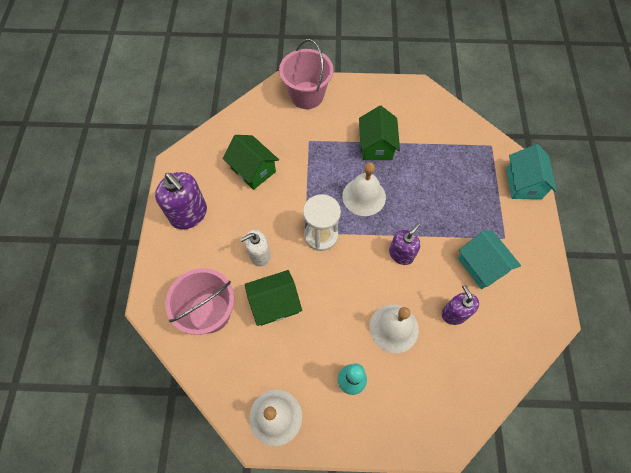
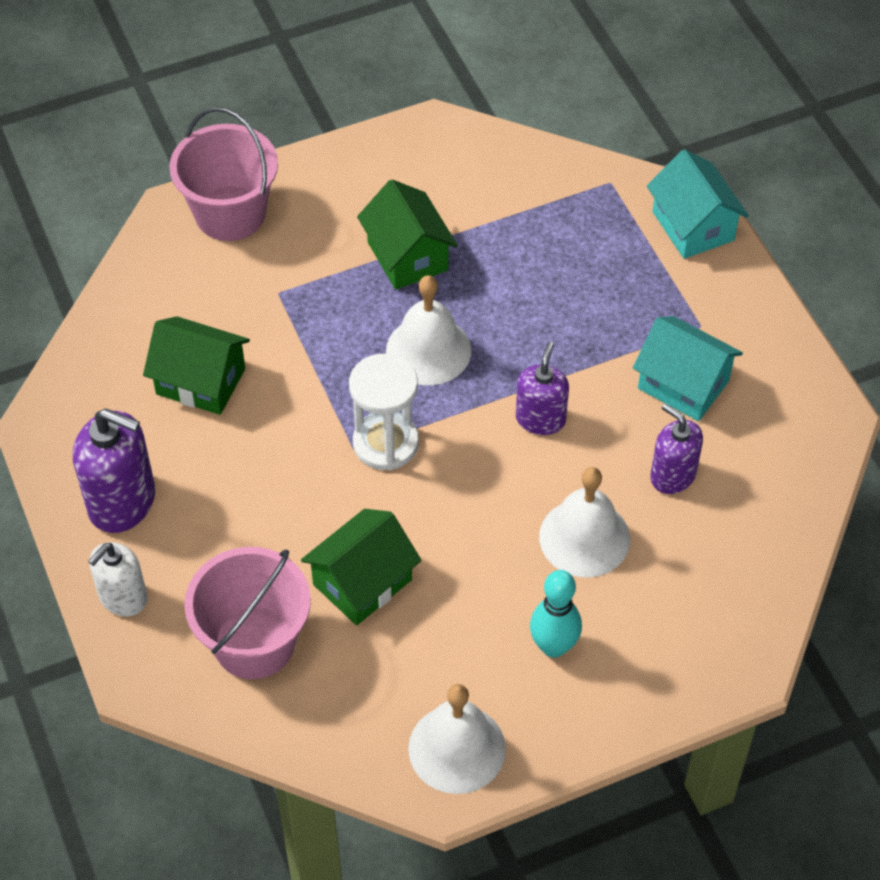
camera: 25 degrees left, 10 degrees down
white soap dispenser [240,230,271,266] -> white soap dispenser moved to [88,542,148,616]

